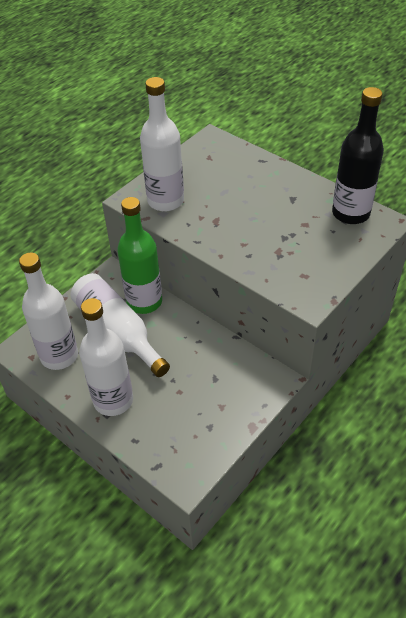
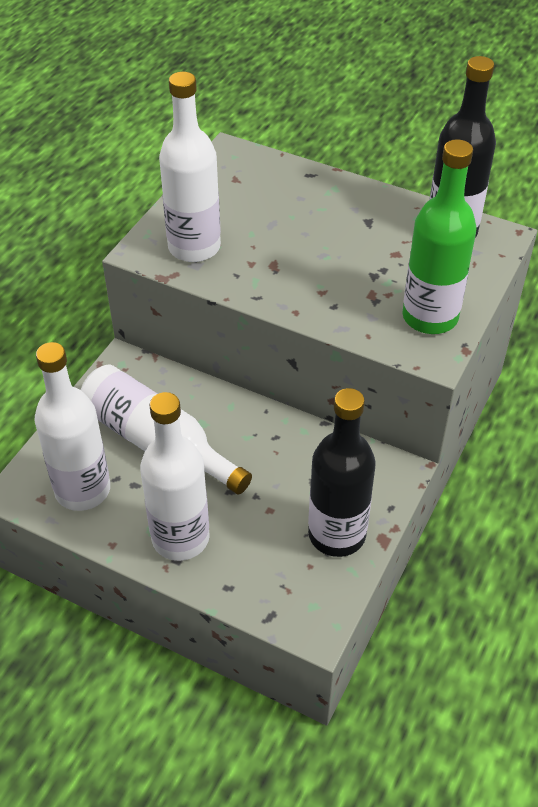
camera: 15 degrees left, 0 degrees up
green bottle [117,197,162,314] -> green bottle moved to [402,139,476,334]
none -> black bottle [308,388,376,557]

